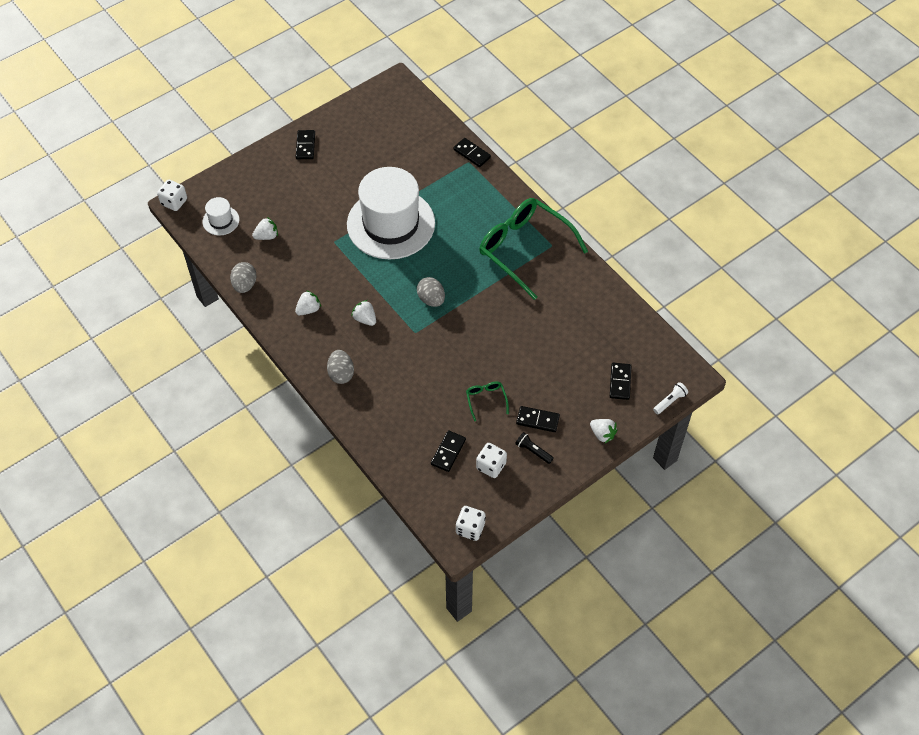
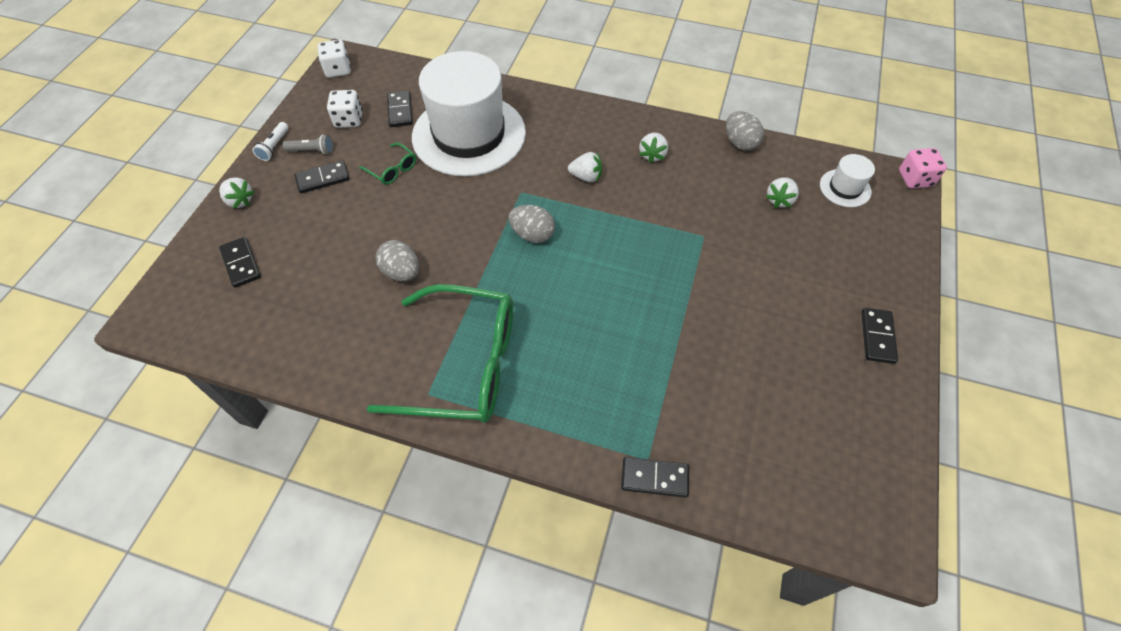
camera: 145 degrees right, 0 degrees up
white dice [157,180,187,211] -> pink dice [899,148,947,188]
black domino [296,130,315,159] -> black domino turned 45 degrees clockwise [861,308,898,364]
grey egg [327,350,354,384] -> grey egg moved to [376,240,419,281]
white hat [347,167,435,260] -> white hat moved to [412,51,526,177]
black flashlight [515,432,554,464] -> grey flashlight [282,135,333,154]
white strawberry [590,419,617,444] -> white strawberry turned 150 degrees counterclockwise [219,177,255,209]
white flashlight [653,382,688,414] -> white flashlight moved to [252,122,288,161]

